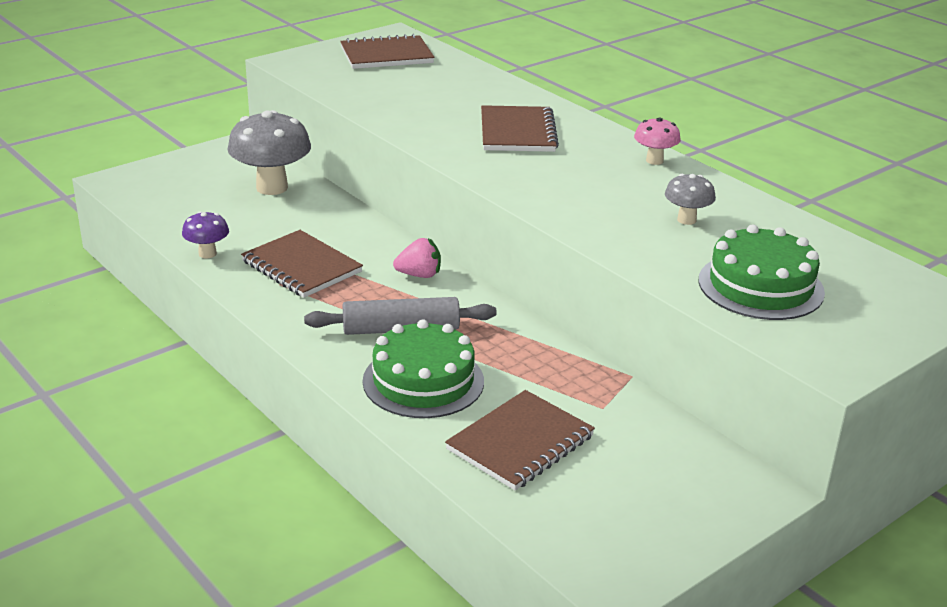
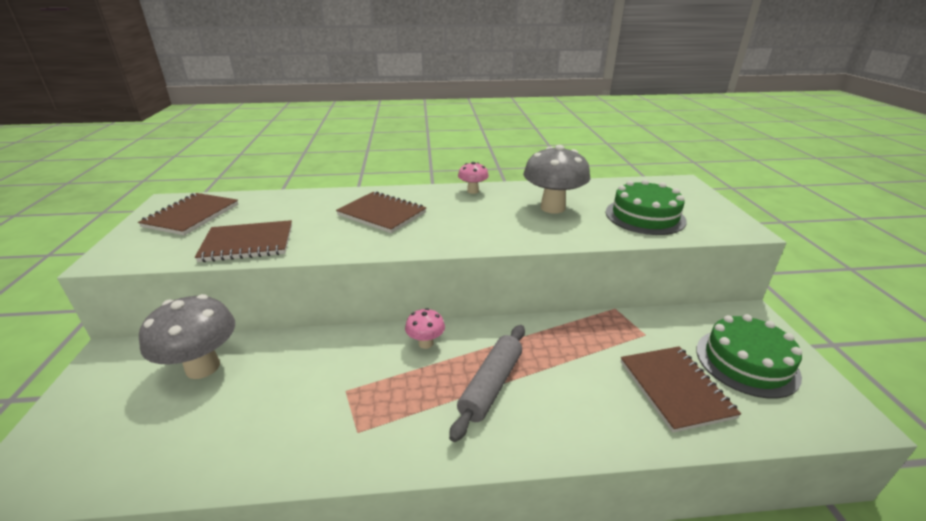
camera: 55 degrees left, 0 degrees up
purple mushroom [182,211,229,258] -> none
brown notebook [241,230,363,298] -> brown notebook moved to [195,220,292,262]
green cake [363,319,484,418] -> green cake moved to [696,314,802,399]
pink strawberry [393,238,441,278] -> pink mushroom [405,308,445,349]
grey mushroom [665,174,716,225] -> grey mushroom [523,145,590,213], size x1.95

